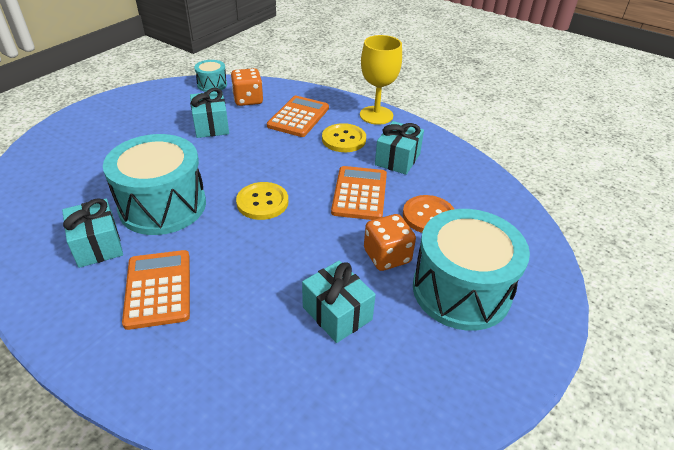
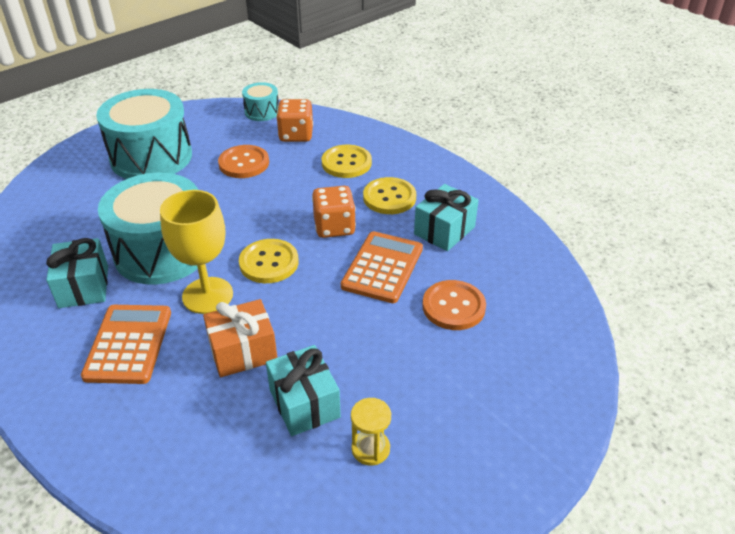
camera: 15 degrees right, 0 degrees up
turquoise gift [190,88,229,138] -> orange button [218,145,269,178]
orange calculator [267,96,329,137] -> yellow button [322,145,372,178]
yellow goblet [360,35,402,125] -> yellow goblet moved to [160,190,233,314]
orange dice [364,214,416,271] -> orange dice moved to [312,186,356,238]
turquoise drum [413,209,530,331] -> turquoise drum moved to [96,89,192,179]
none -> orange gift [203,299,277,377]
none -> yellow hourglass [351,398,391,466]

